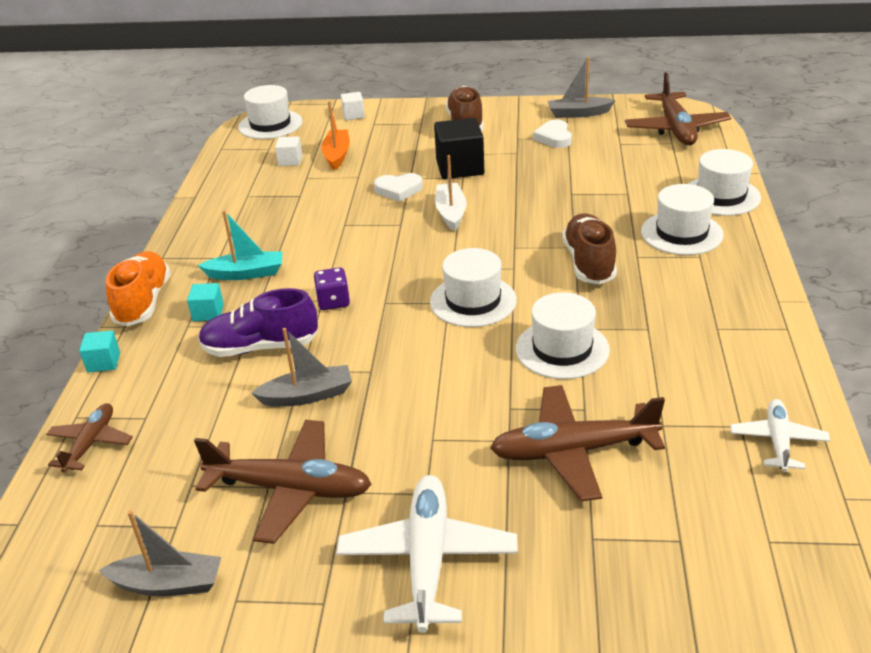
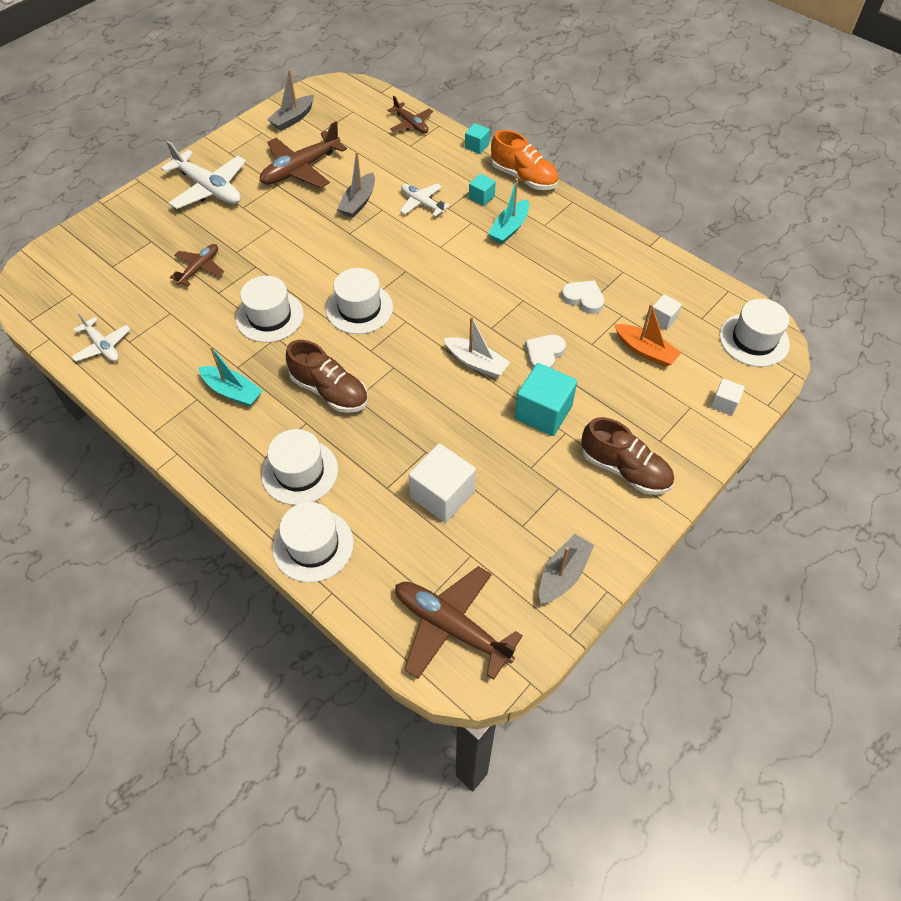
camera: 125 degrees right, 20 degrees up
purple shoe [198,288,318,357] -> white plane [400,183,450,217]
purple dice [314,267,350,310] -> none
black cube [434,118,484,179] -> turquoise cube [515,363,577,436]
brown plane [490,385,665,502] -> brown plane [170,244,224,286], size x0.58
white heart [533,120,572,148] -> white heart moved to [561,280,604,314]
none -> turquoise boat [198,346,263,406]
none -> white cube [409,443,476,523]

